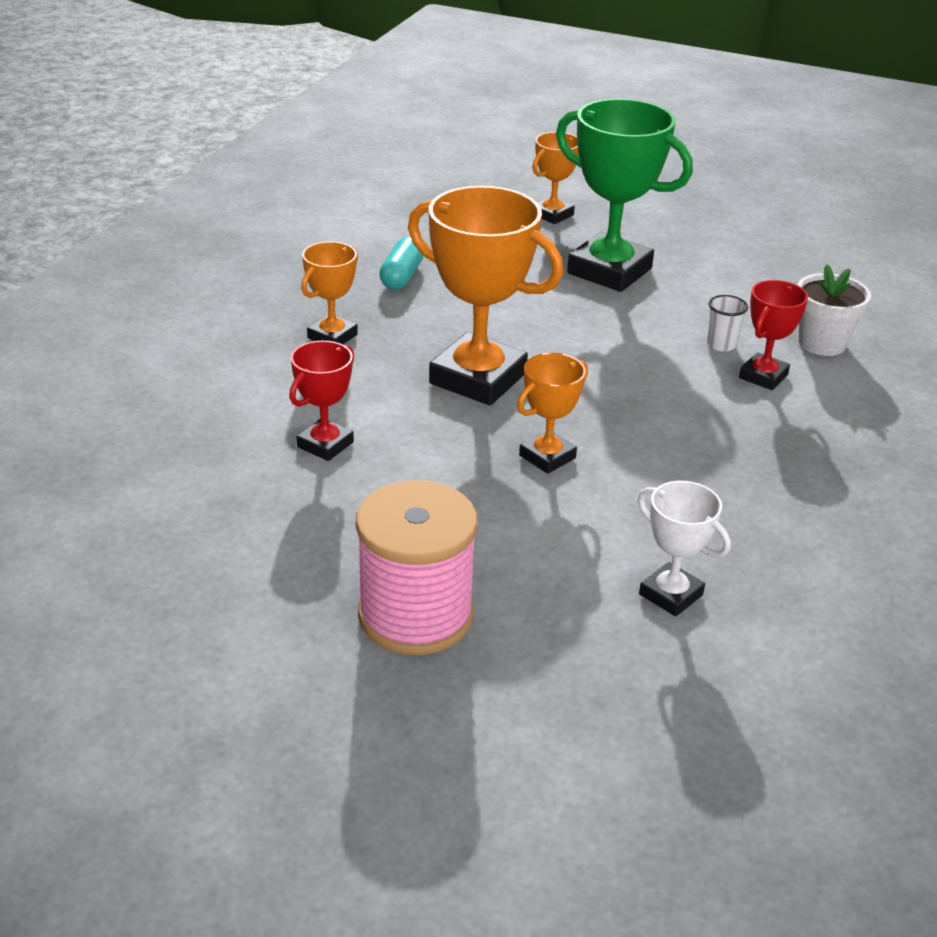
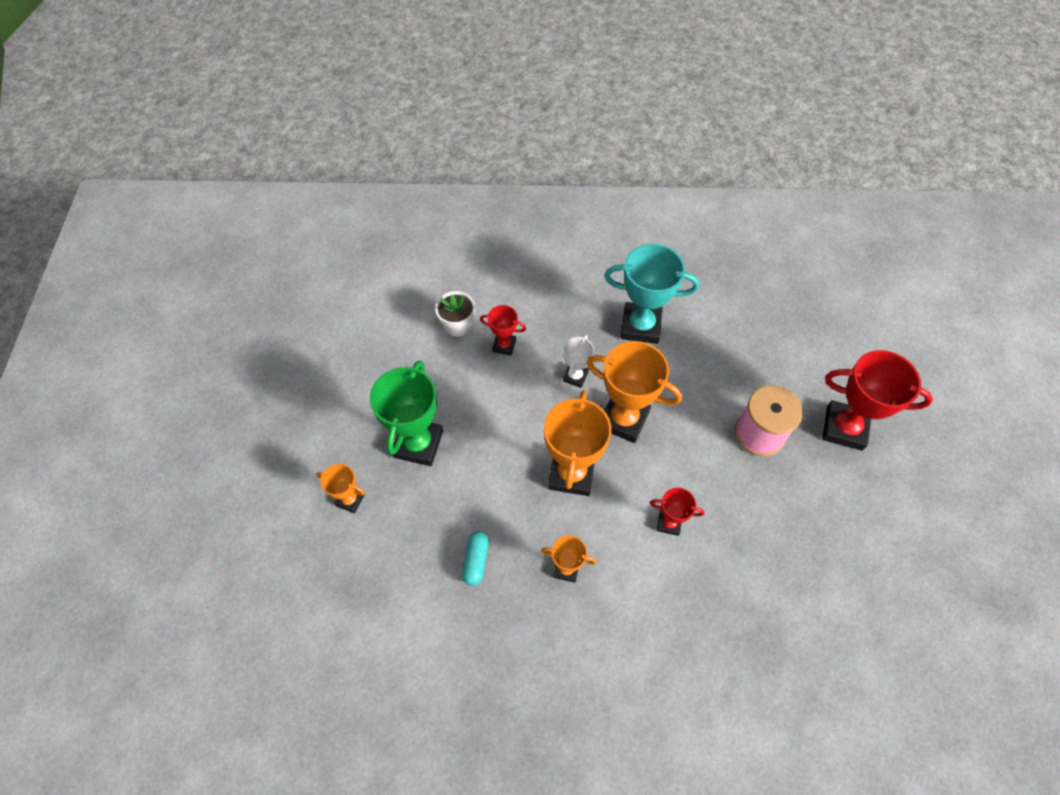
camera: 110 degrees left, 25 degrees up
turquoise capsule [379,237,424,289] -> turquoise capsule turned 75 degrees counterclockwise [462,531,489,585]
orange trophy [517,353,588,474] -> orange trophy [587,341,682,443], size x1.91
white trophy [638,481,731,617] -> white trophy moved to [563,335,594,388]
white cup [707,295,748,352] -> none
none -> turquoise trophy [604,244,699,344]
none -> red trophy [822,350,933,451]

